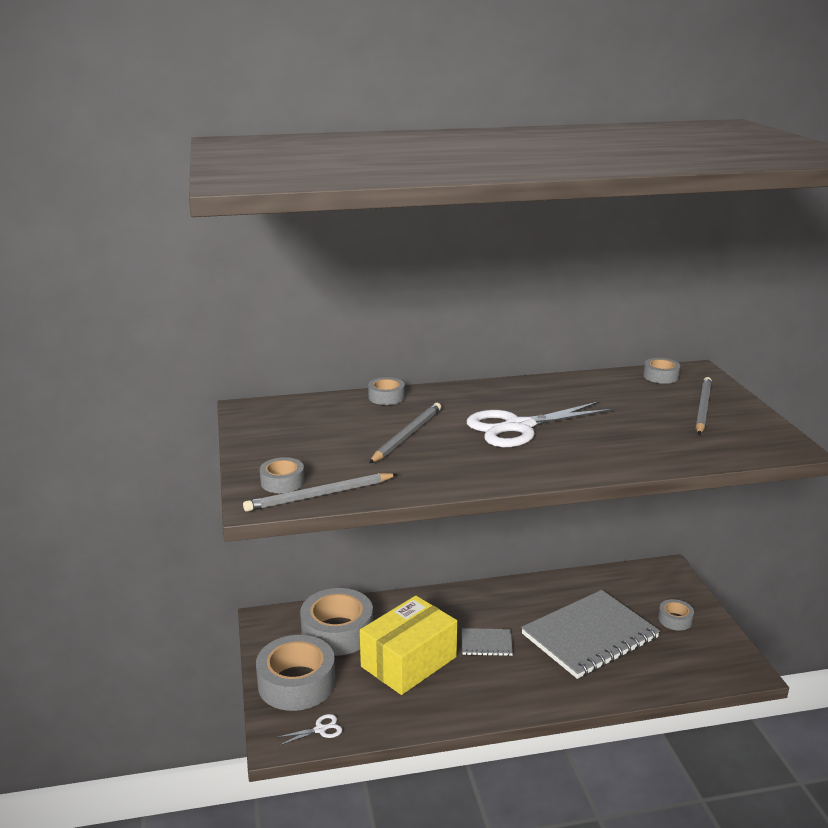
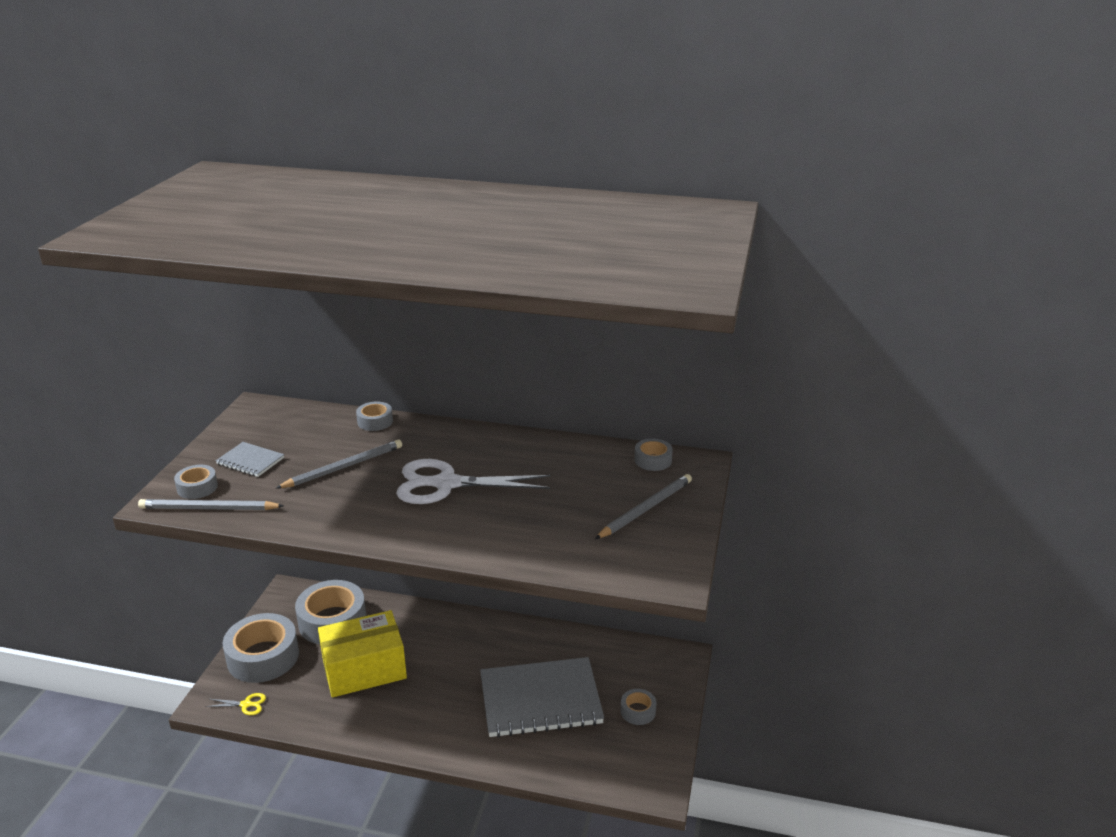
camera: 25 degrees right, 5 degrees up
white scissors [276,714,342,746] -> yellow scissors [205,693,266,715]
grey notebook [462,628,513,656] -> grey notebook moved to [216,442,284,477]

